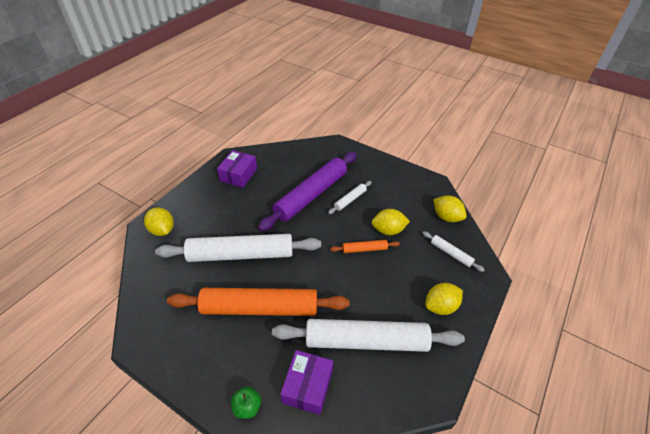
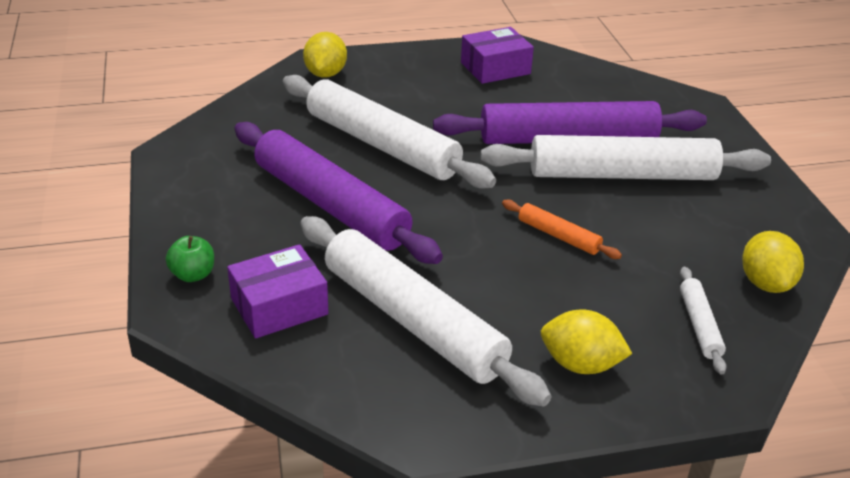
camera: 45 degrees right, 10 degrees down
orange rolling pin [167,288,350,316] -> purple rolling pin [234,122,443,264]
white rolling pin [328,181,372,214] -> white rolling pin [481,135,771,180], size x2.27
yellow lemon [371,209,410,235] -> none

